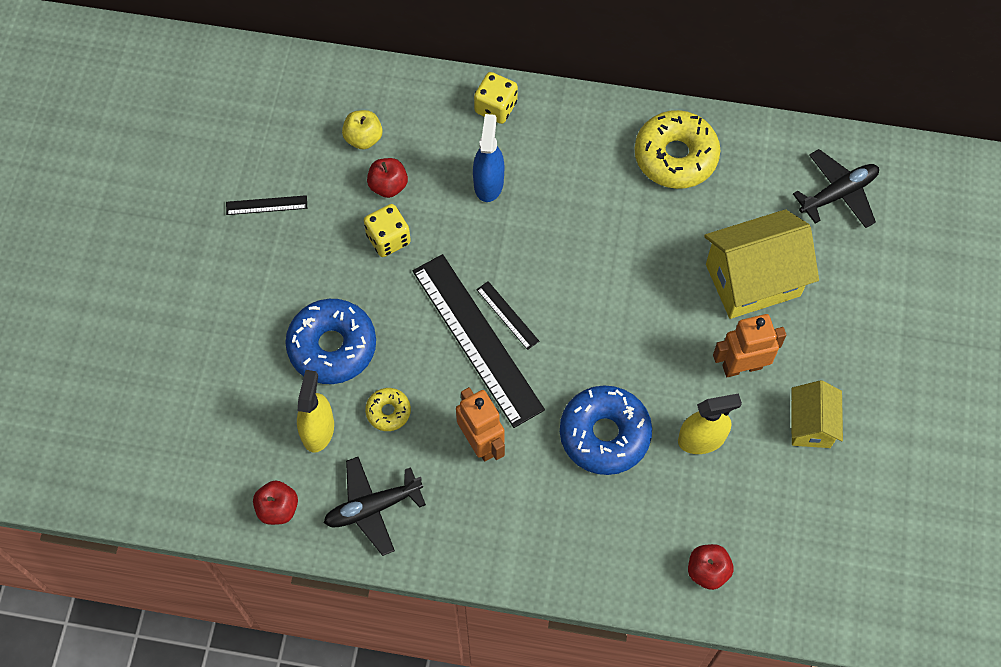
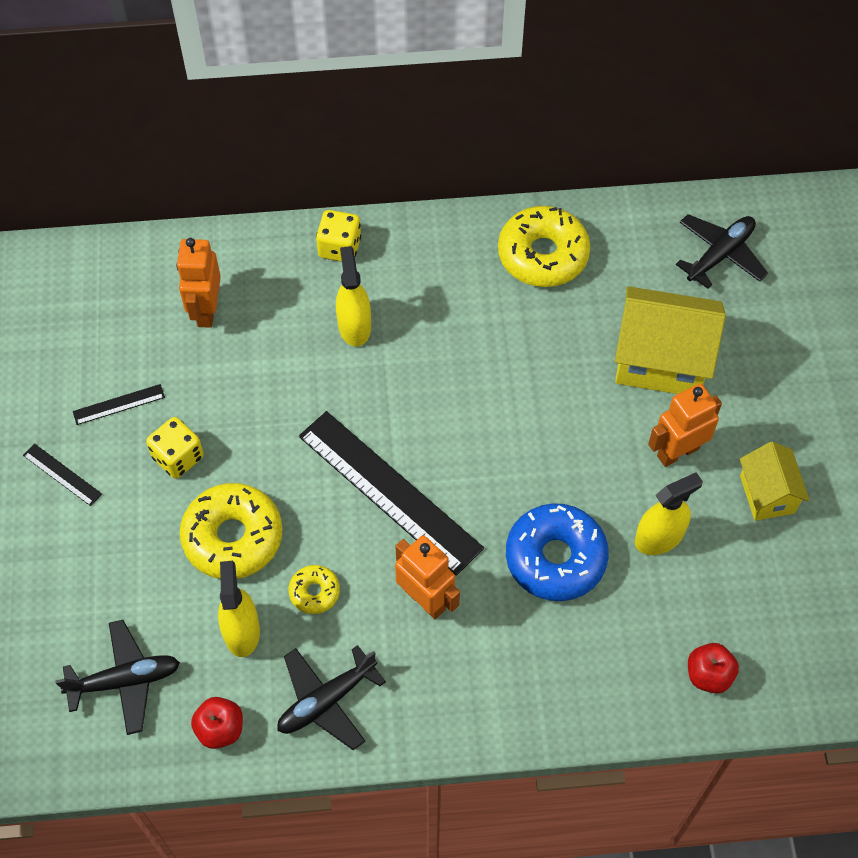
camera: 15 degrees left, 5 degrees down
blue donut [285,299,376,384] -> yellow donut [180,483,282,579]
yellow apple [342,110,383,149] -> orange robot [177,238,221,328]
yellow dice [364,204,411,257] -> yellow dice moved to [146,417,204,479]
red apple [367,158,408,198] -> none
blue spray bottle [473,114,505,202] -> yellow spray bottle [336,246,371,346]
black ruler [476,281,539,350] -> black ruler moved to [23,444,102,506]
yellow house [704,209,819,319] -> yellow house turned 45 degrees clockwise [615,286,726,394]
none -> black plane [55,620,180,735]

